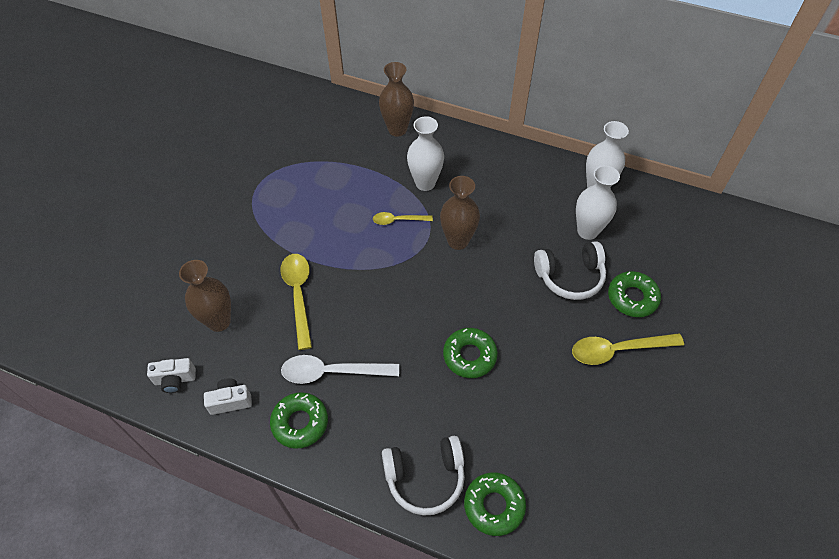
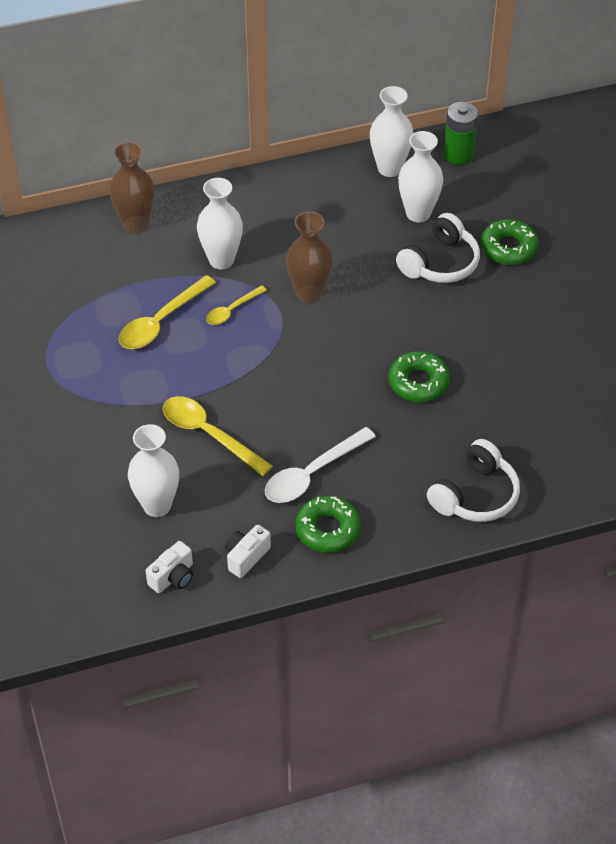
camera: 40 degrees left, 5 degrees down
brown vase [179,260,231,332] -> white vase [128,424,179,517]
green donut [464,472,526,536] -> none
yellow spoon [572,333,684,365] -> yellow spoon moved to [119,275,216,349]
none -> green battery [444,102,478,165]

